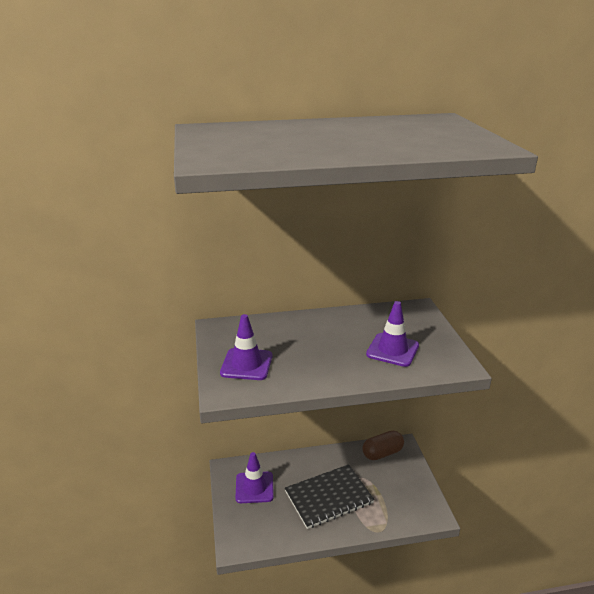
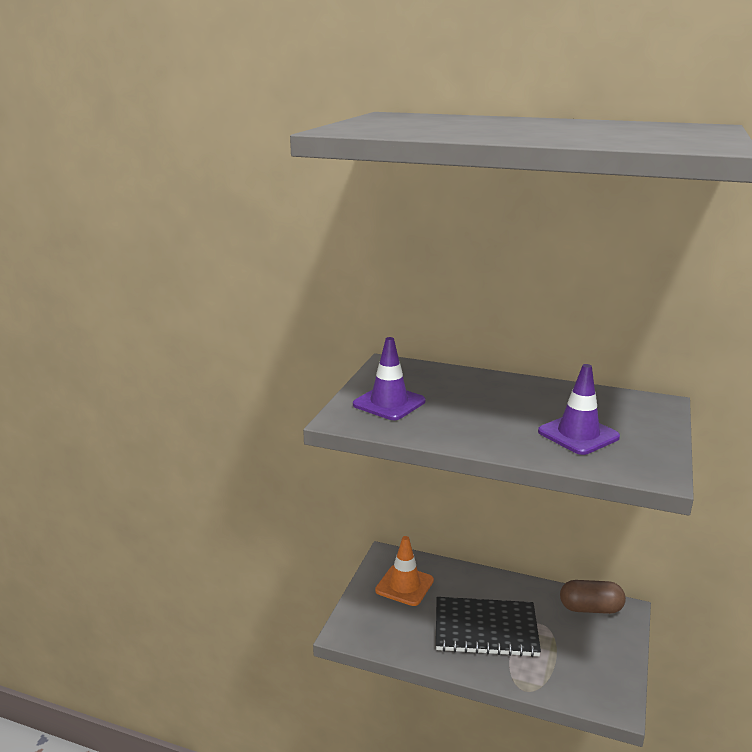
camera: 30 degrees right, 5 degrees down
purple traffic cone [236,452,274,503] -> orange traffic cone [375,536,434,606]

